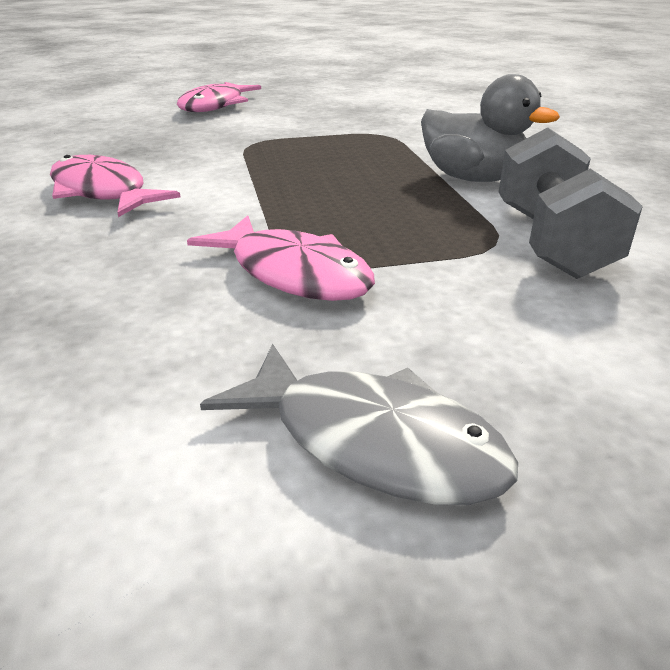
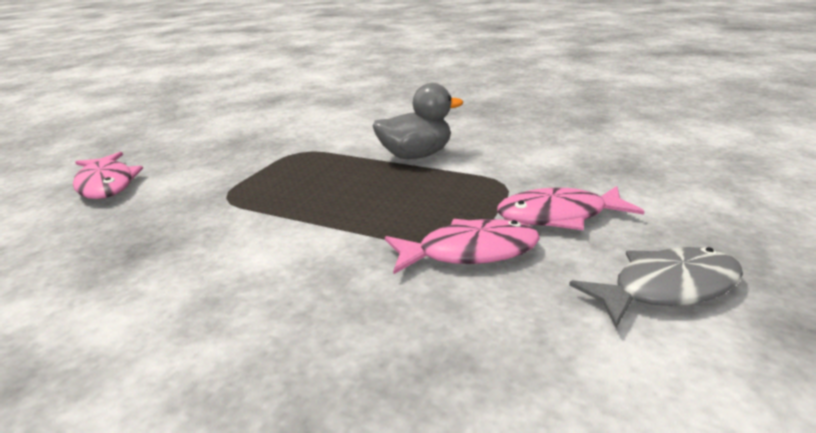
camera: 50 degrees left, 5 degrees down
pink fish [50,155,181,217] -> pink fish moved to [497,186,645,230]
grey dumbbell [499,127,643,279] -> none

